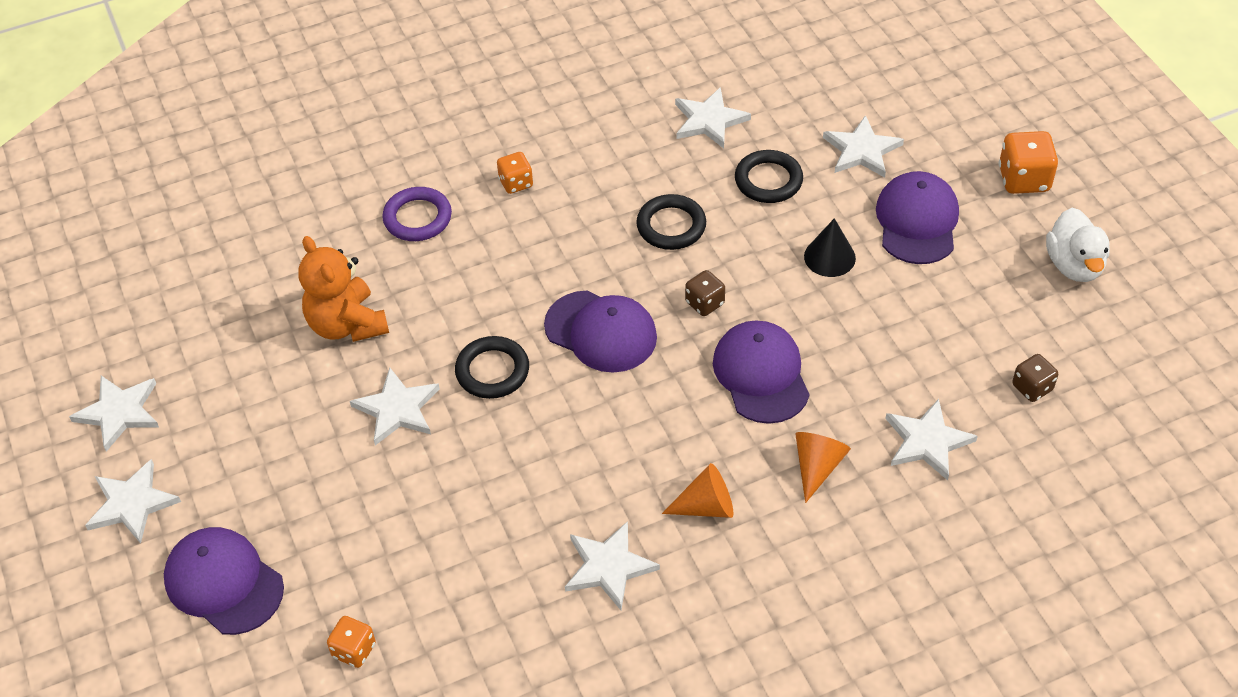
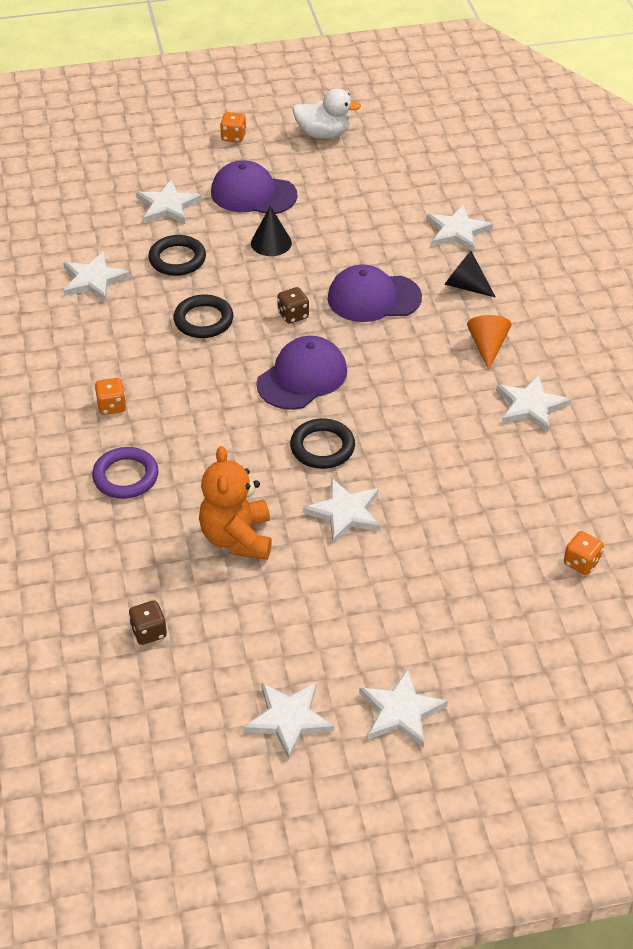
camera: 80 degrees left, 5 degrees down
purple cap [164,527,284,635] -> none
orange teddy bear [298,236,389,342] -> orange teddy bear turned 105 degrees clockwise [199,446,272,560]
orange cone [795,432,851,503] -> black cone [445,251,496,298]
orange dice [999,131,1058,194] -> orange dice [220,112,247,142], size x0.62
brown dice [1012,354,1058,402] -> brown dice moved to [129,601,167,645]

